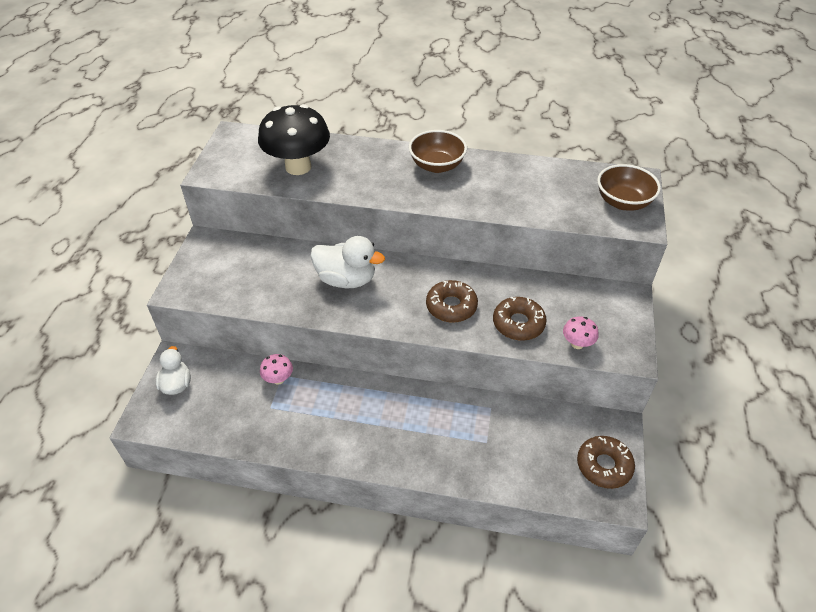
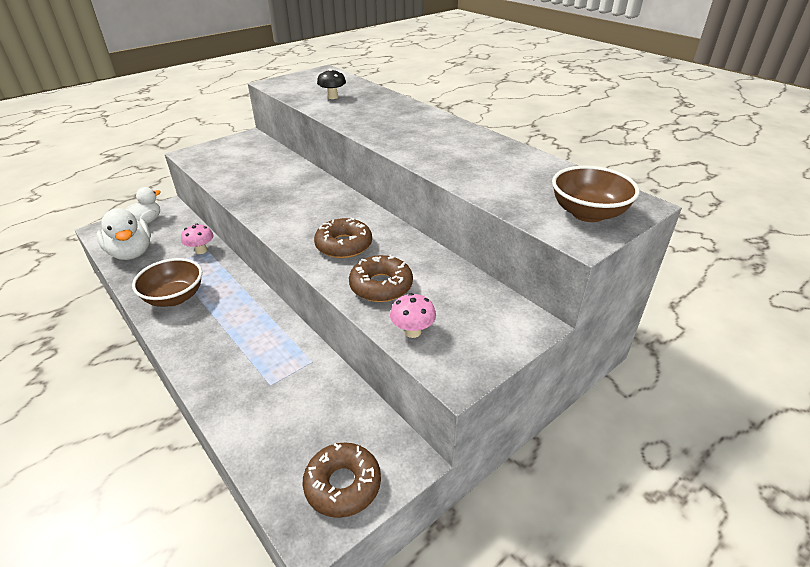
camera: 40 degrees right, 10 degrees down
black mushroom [258,104,330,175] -> black mushroom [317,69,346,99], size x0.44
white duck [310,236,385,288] -> white duck moved to [96,208,151,260]
brown bowl [409,130,467,173] -> brown bowl moved to [132,258,202,307]

